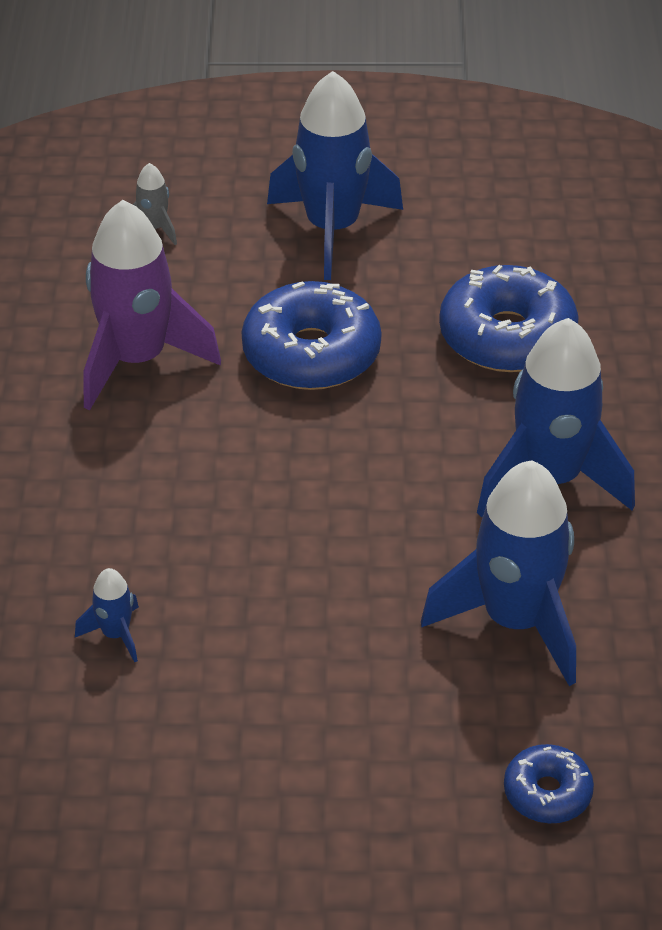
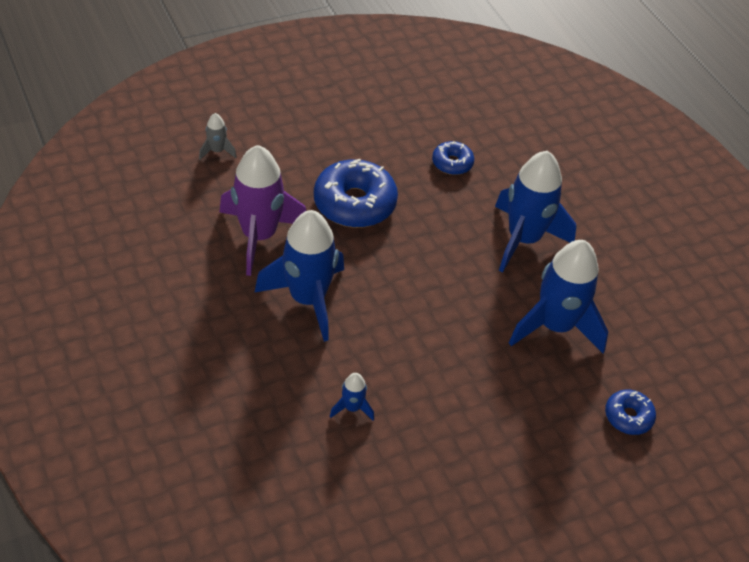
camera: 30 degrees left, 5 degrees up
blue rocket [267,71,403,280] -> blue rocket moved to [254,210,344,342]
blue donut [439,265,579,372] -> blue donut [432,141,474,175], size x0.52

